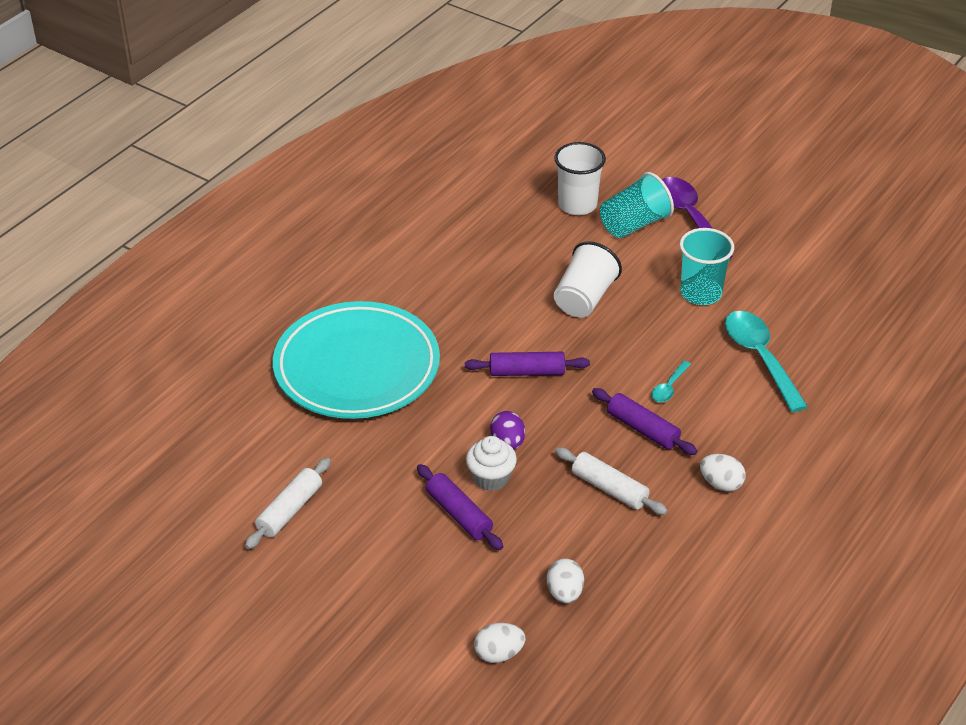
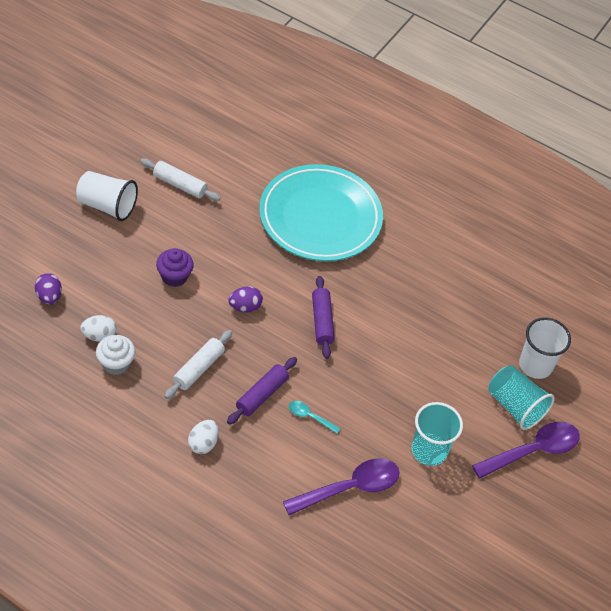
camera: 80 degrees right, 10 degrees up
purple rolling pin [417,464,503,550] -> purple cupcake [156,248,194,287]
white cupcake [466,436,517,491] -> white cupcake moved to [96,335,135,375]
white egg [474,623,526,663] -> purple egg [35,273,62,305]
white cup [554,241,622,318] -> white cup moved to [76,171,138,221]
turquoise spoon [725,311,808,412] -> purple spoon [283,458,400,515]

